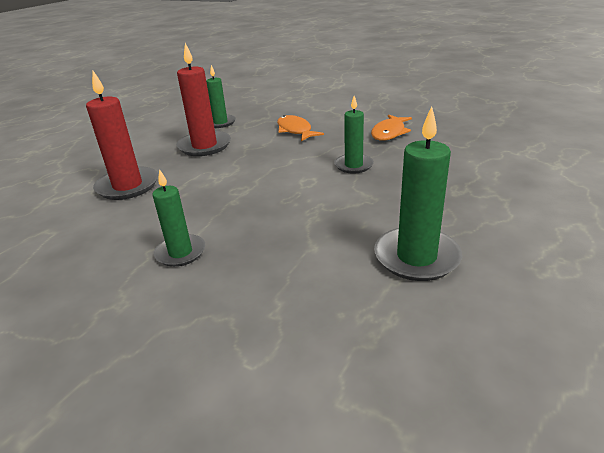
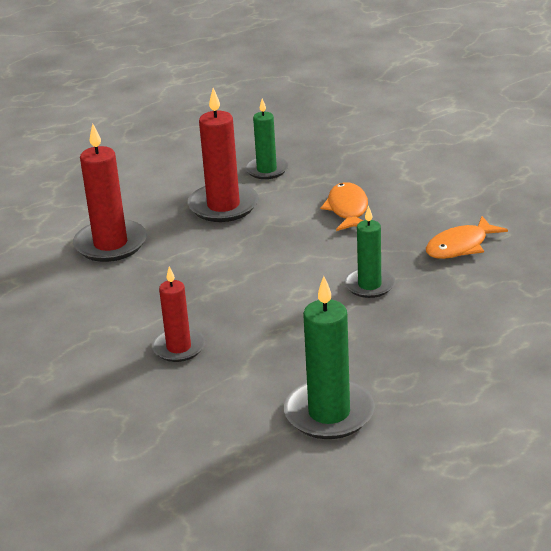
camera: 25 degrees right, 0 degrees up
green candle [153,169,205,267] -> none
none -> red candle [152,266,205,362]

